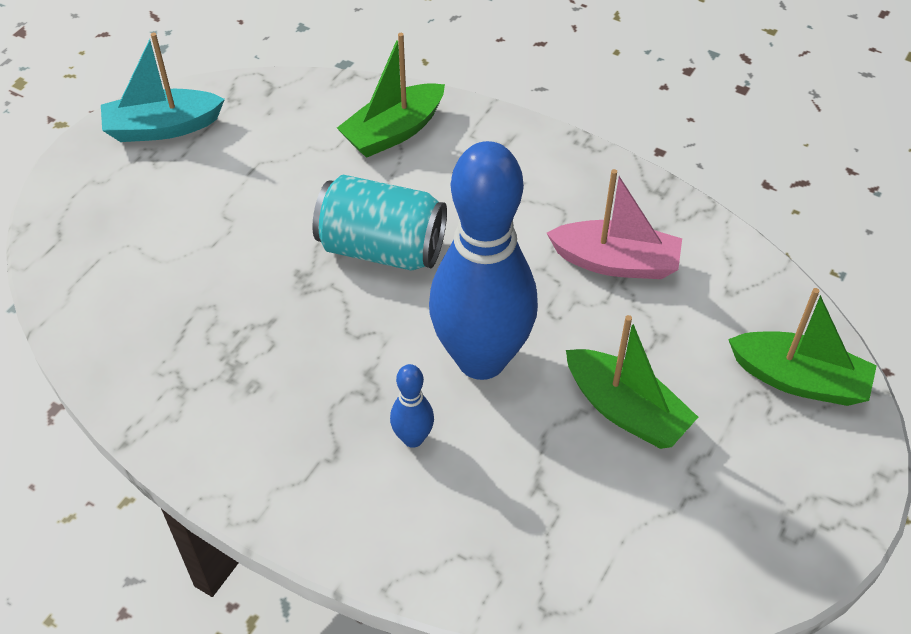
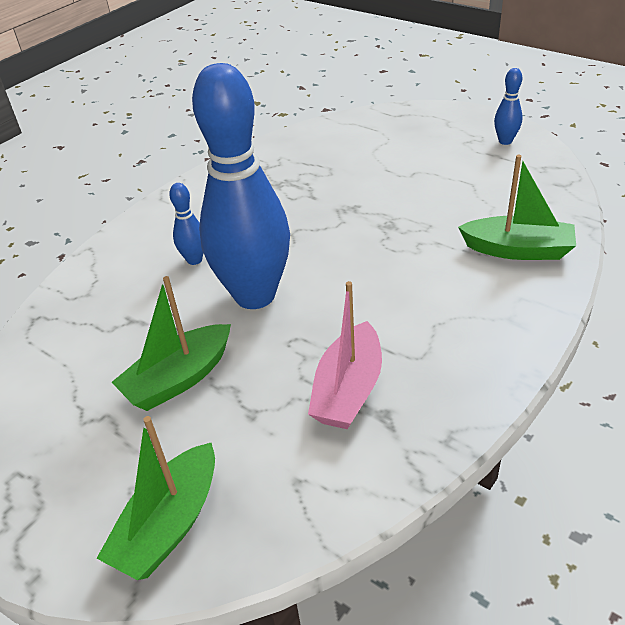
camera: 100 degrees right, 10 degrees down
turquoise boat [101,32,225,142] -> blue bowling pin [494,68,523,145]
turquoise can [313,175,447,271] -> none
green boat [337,33,445,158] -> green boat turned 135 degrees clockwise [458,155,576,260]

